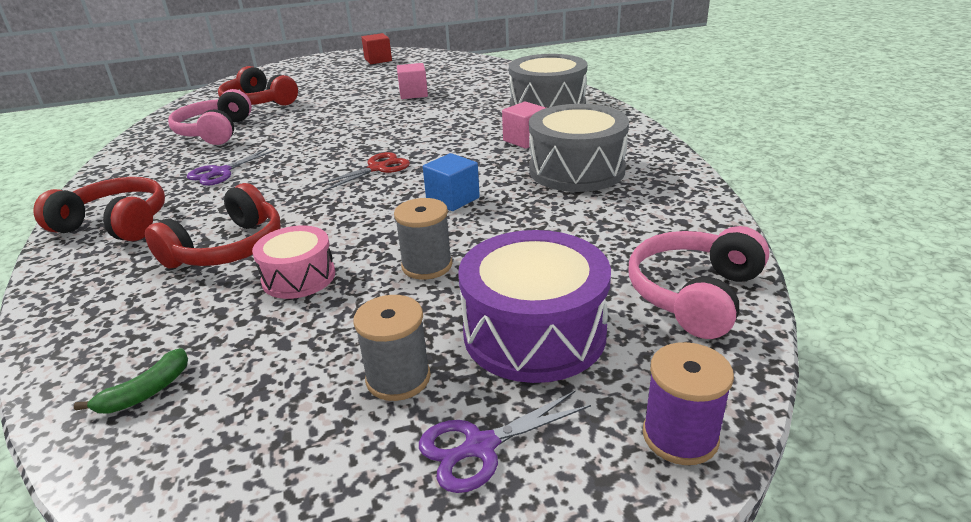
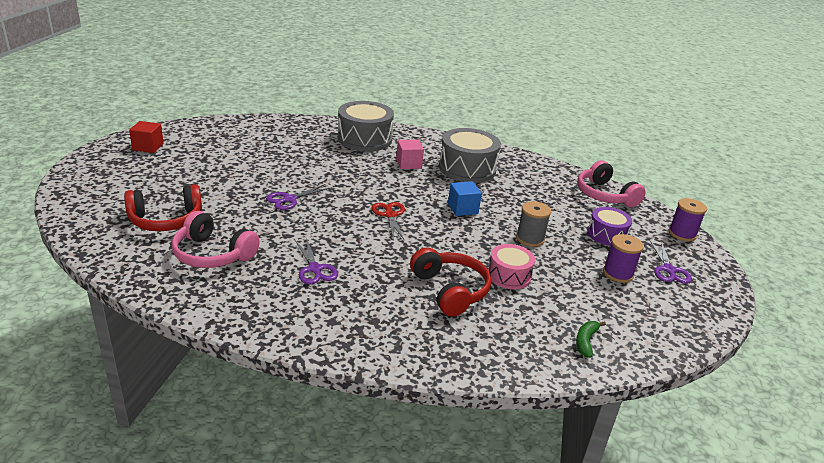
camera: 65 degrees left, 0 degrees up
red headphones [33,177,165,241] -> none
green banana [74,348,188,414] -> green banana turned 135 degrees counterclockwise [576,321,606,358]
grey spool [354,295,431,401] -> purple spool [603,234,644,283]
pink cube [397,63,428,99] -> none
purple drum [458,230,611,383] -> purple drum [587,207,632,246], size x0.59
none -> purple scissors [266,184,330,210]

